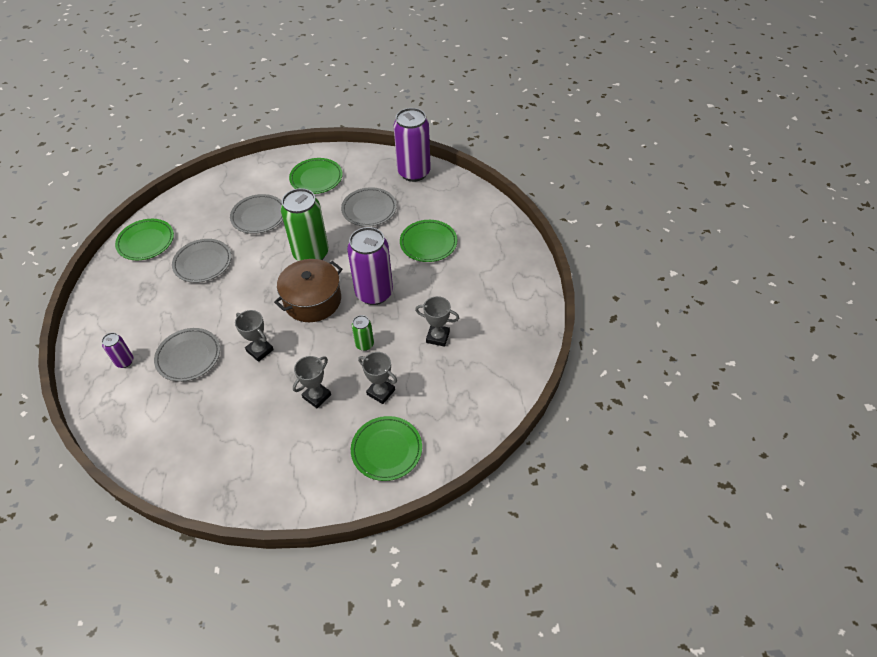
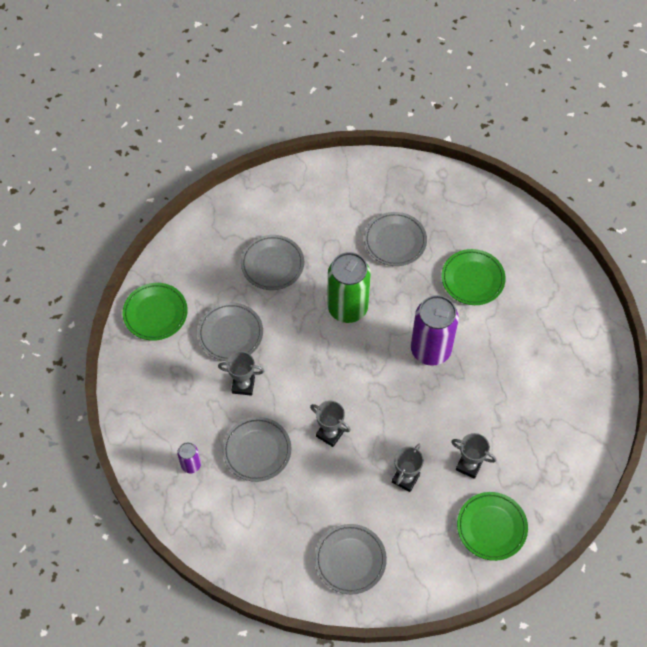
camera: 10 degrees left, 10 degrees up
brown pot [274,259,343,322] -> none
green plate [289,158,343,194] -> none
green can [352,315,374,351] -> none
purple can [394,108,431,182] -> none
grey trophy [415,296,459,347] -> grey trophy moved to [218,351,264,396]
none -> grey plate [315,524,387,594]

